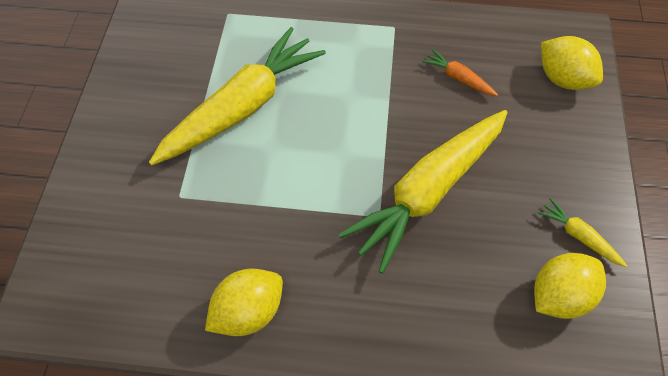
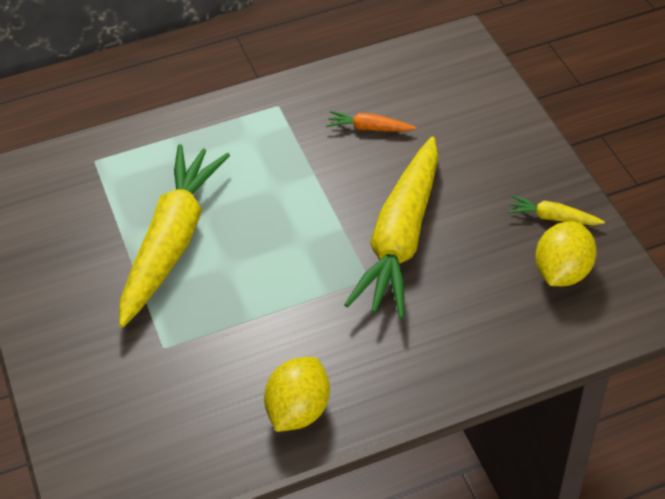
camera: 25 degrees left, 10 degrees down
yellow lemon [541,36,603,90] -> none

